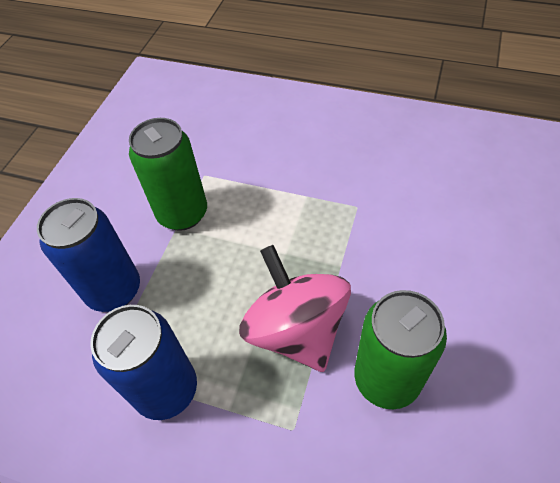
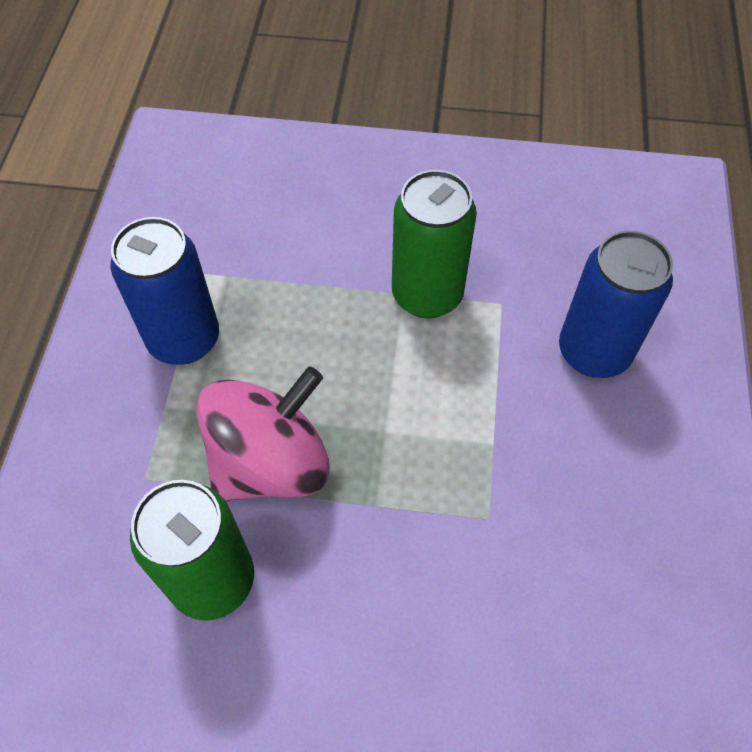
camera: 75 degrees right, 5 degrees up
blue can [37,198,140,312] -> blue can moved to [559,230,673,378]

